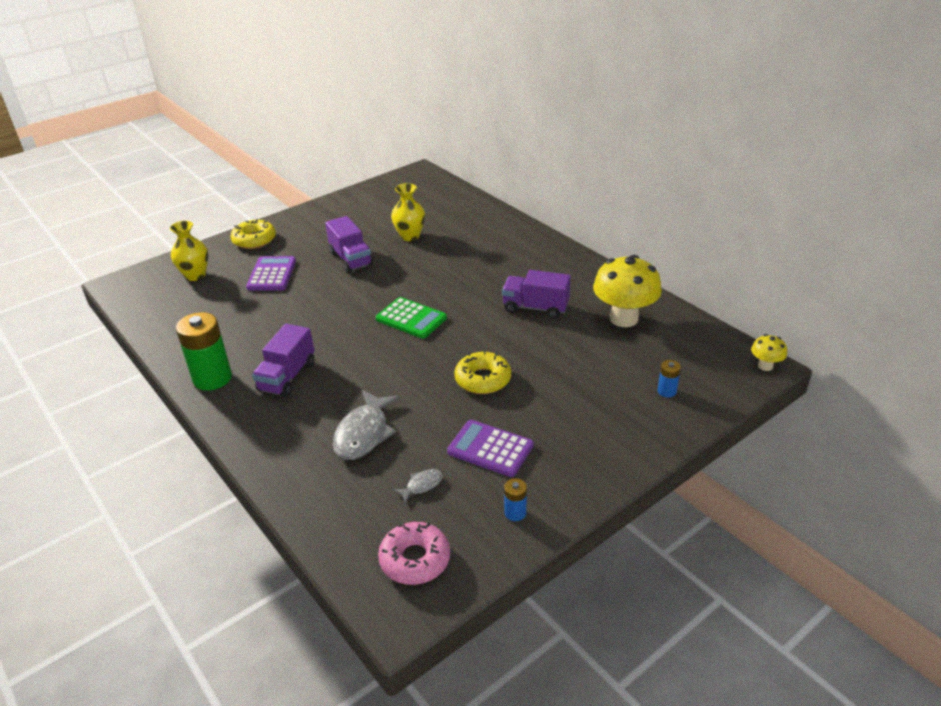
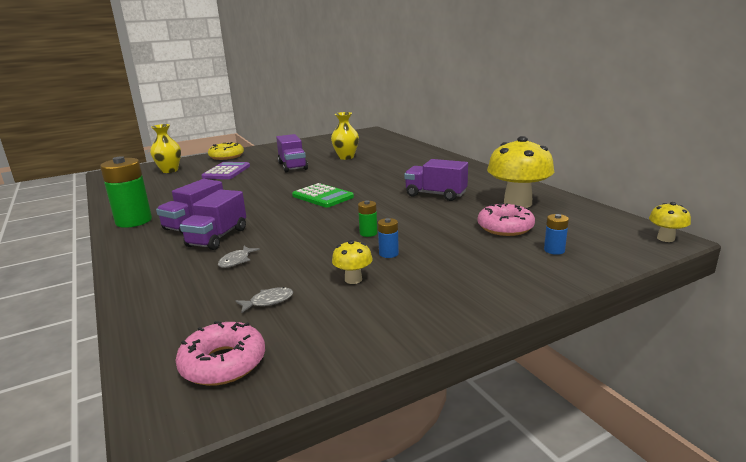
camera: 10 degrees right, 15 degrees down
grey fish [333,390,400,460] -> grey fish [218,246,260,268], size x0.49
purple calculator [447,420,534,477] -> yellow mushroom [332,240,373,284]
yellow donut [454,351,511,394] -> green battery [358,200,378,237]
blue battery [504,478,527,521] -> blue battery moved to [378,218,399,258]
none -> purple truck [180,189,246,250]
none -> pink donut [478,203,535,236]

